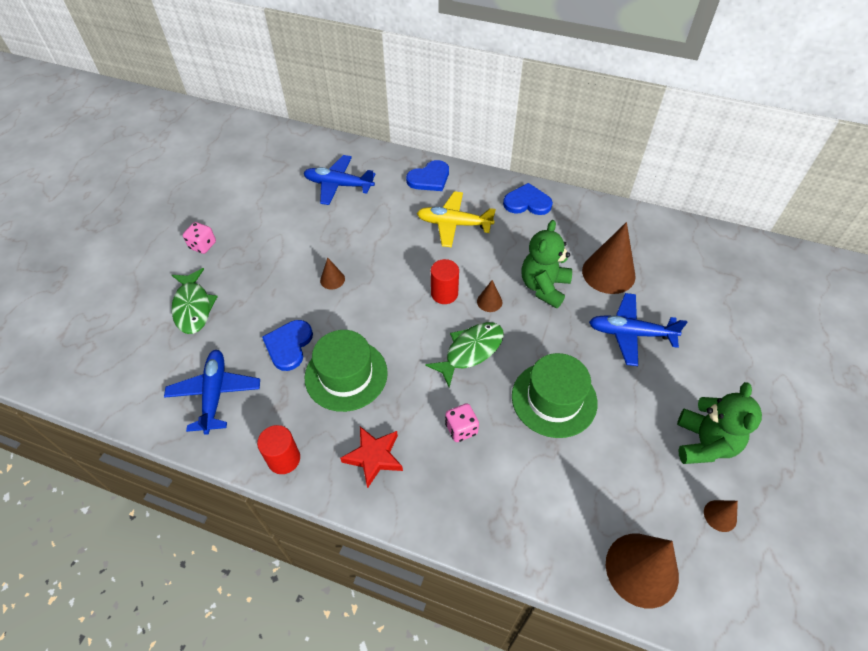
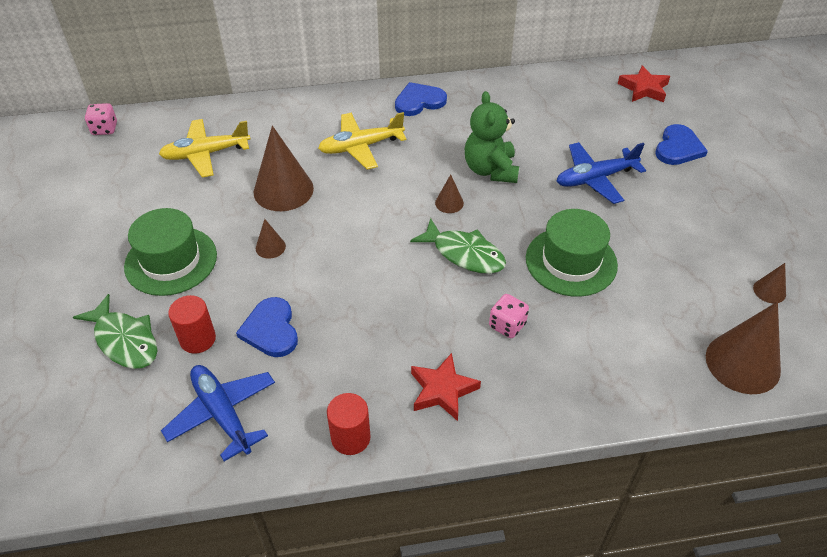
camera: 30 degrees left, 5 degrees down
pink dice [183,222,216,254] -> pink dice moved to [85,103,117,135]
blue plane [304,155,375,205] -> yellow plane [159,119,251,178]
green hat [305,330,388,412] -> green hat moved to [124,208,217,296]
blue heart [406,160,449,191] -> blue heart moved to [655,124,708,165]
green fish [425,322,504,387] -> green fish turned 105 degrees clockwise [410,218,506,274]
red cylinder [431,259,459,304] -> red cylinder moved to [168,295,216,354]
brown cone [582,222,636,294] -> brown cone moved to [254,126,314,211]
green teddy bear [677,382,762,464] -> none
none -> red star [618,65,670,102]

